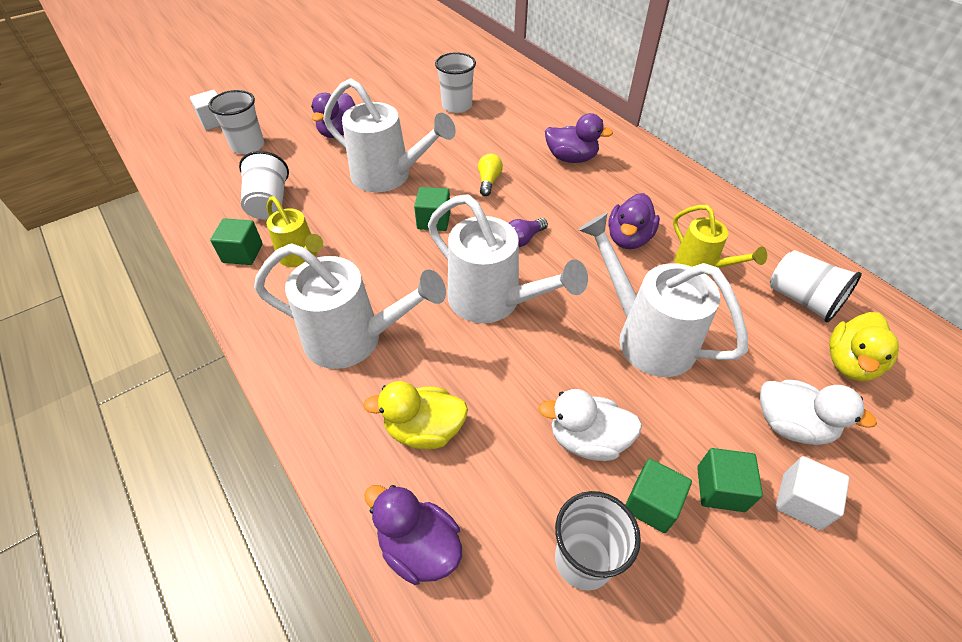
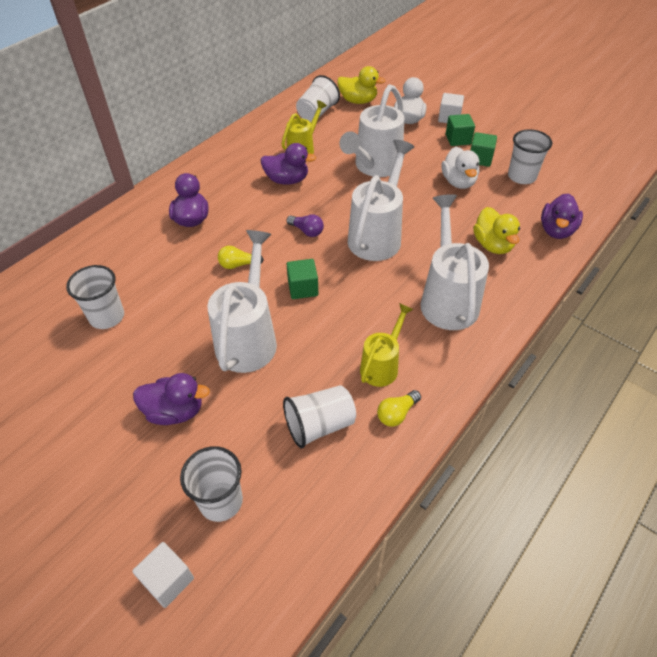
camera: 105 degrees left, 0 degrees up
green cube [210,218,263,265] -> yellow light bulb [377,390,421,427]

